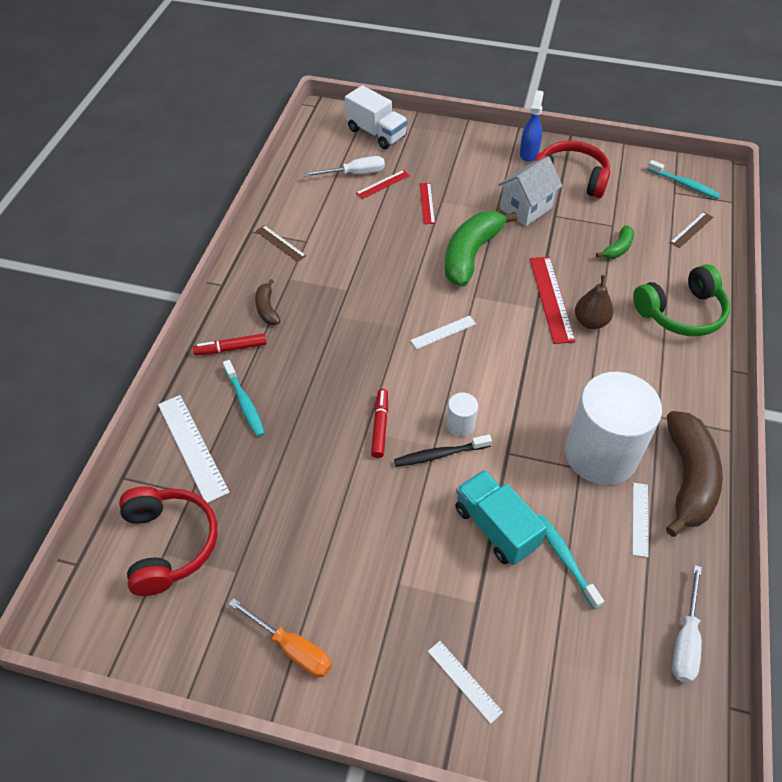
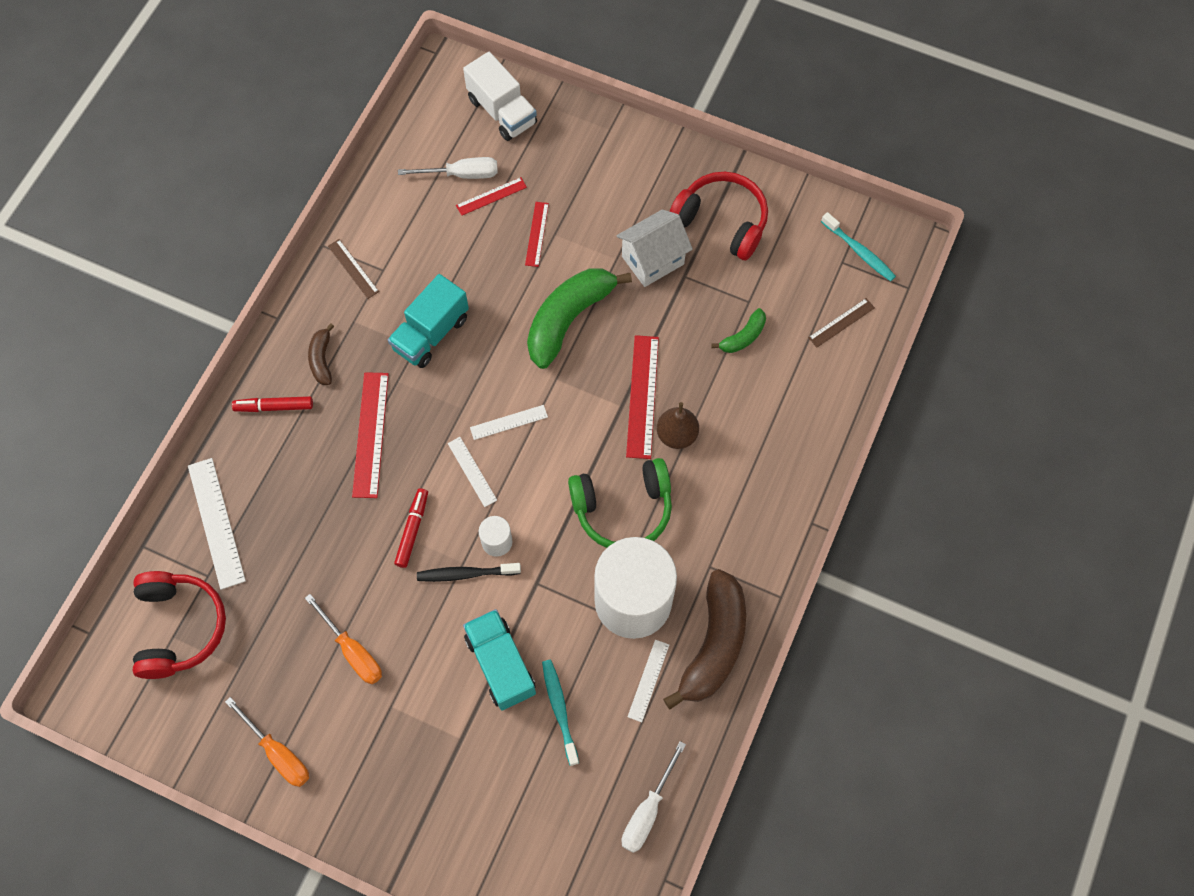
camera: 10 degrees right, 15 degrees up
turquoise toothbrush [223,360,265,437] -> none
white ruler [428,641,503,724] -> white ruler moved to [448,437,497,507]
blue spray bottle [520,90,544,162] -> none
green headphones [633,264,730,336] -> green headphones moved to [568,458,672,548]
none -> orange screwdriver [305,594,382,684]
none -> red ruler [352,372,389,498]
none -> turquoise truck [388,274,469,368]

